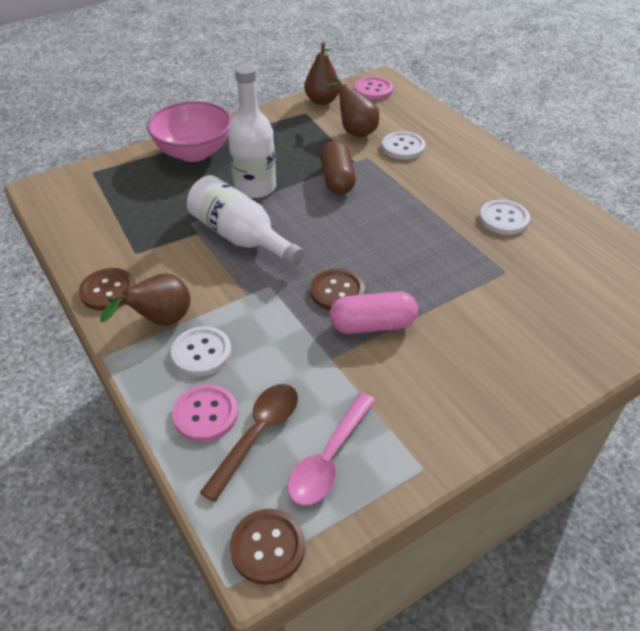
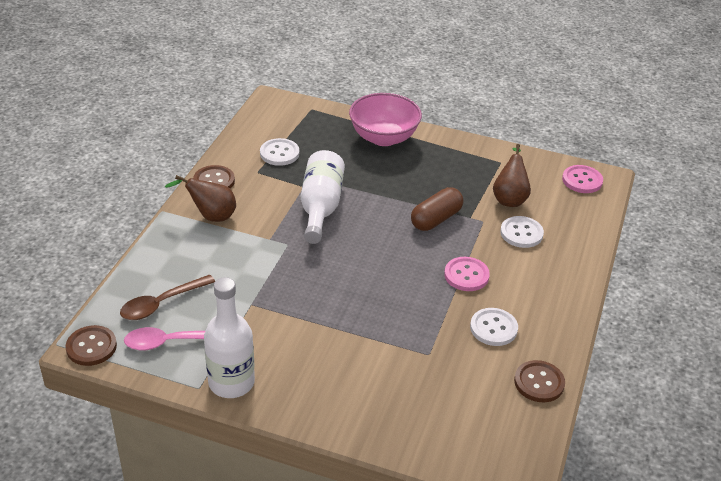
camera: 50 degrees right, 5 degrees down
white button [171,326,232,376] -> white button moved to [260,138,299,166]
pink button [172,384,238,442] -> pink button moved to [444,257,490,291]
brown spoon [199,384,298,502] -> brown spoon turned 150 degrees clockwise [120,274,215,320]
white bottle [228,64,276,198] -> white bottle moved to [204,277,255,398]
brown pear [304,42,340,105] -> none
brown button [310,269,365,310] -> brown button moved to [514,360,565,402]
pink capsule [330,291,418,334] -> none

